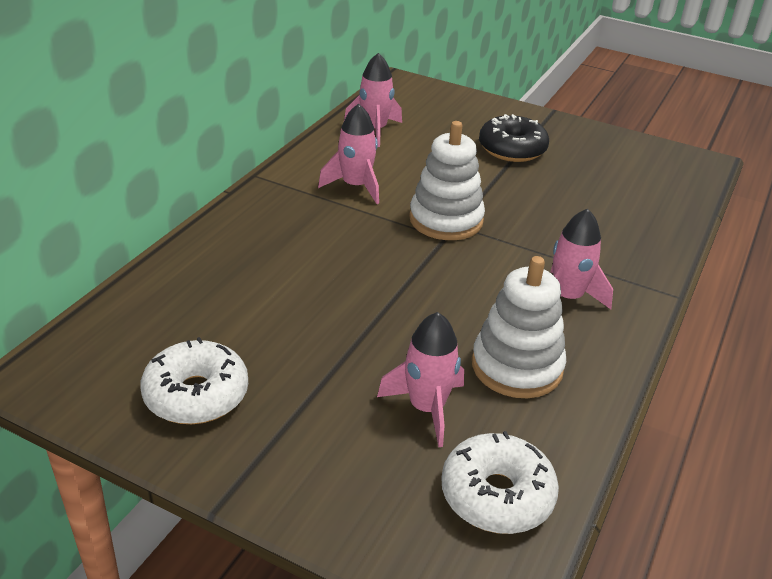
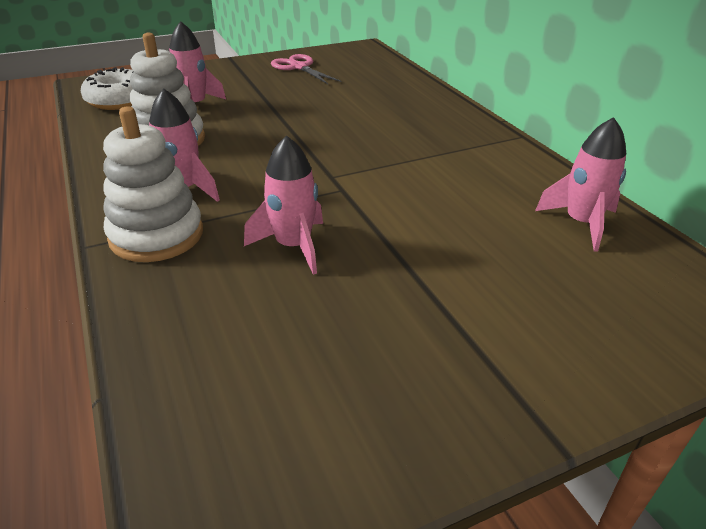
camera: 130 degrees right, 0 degrees up
white donut [140,337,248,424] -> pink scissors [271,54,341,84]
pink rocket [318,103,379,204] -> pink rocket moved to [244,135,323,275]
white stacking toy [409,121,485,240] -> white stacking toy moved to [103,106,203,262]
black donut [479,114,549,162] -> none

